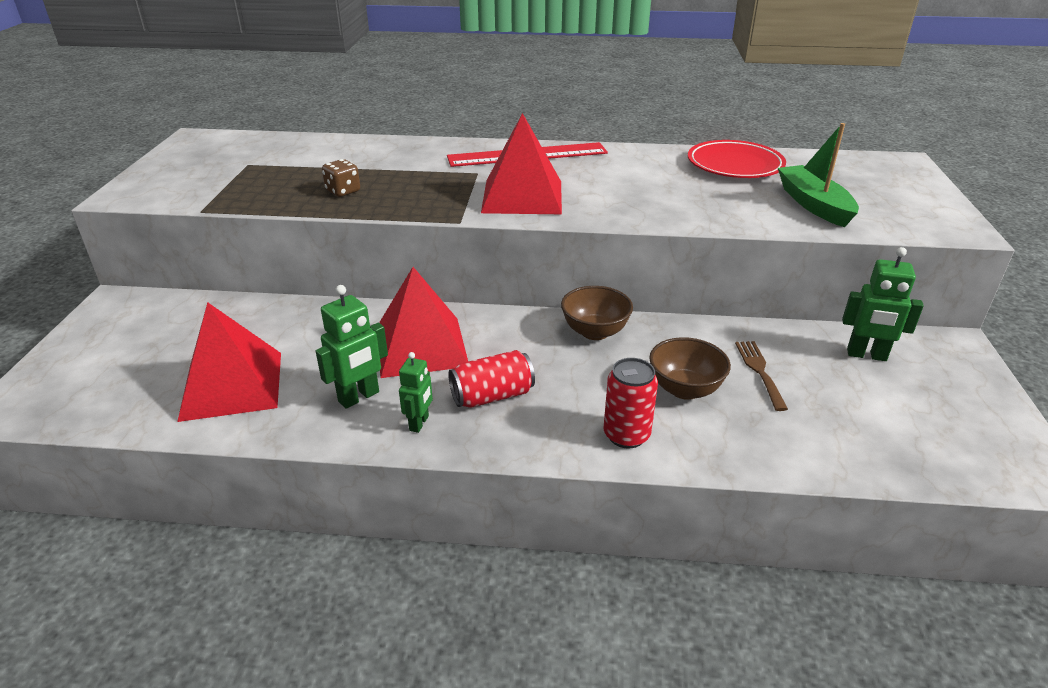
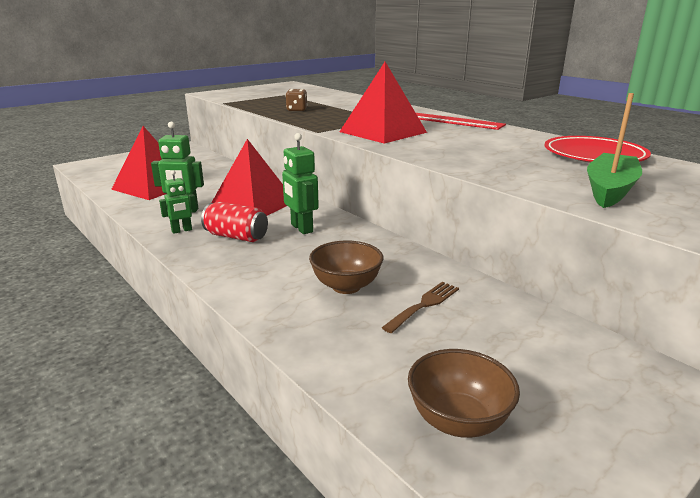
camera: 45 degrees right, 10 degrees down
brown bowl [561,286,633,340] -> brown bowl moved to [408,349,520,438]
red can [604,358,658,449] -> none
green robot [842,247,924,361] -> green robot moved to [282,133,319,234]

